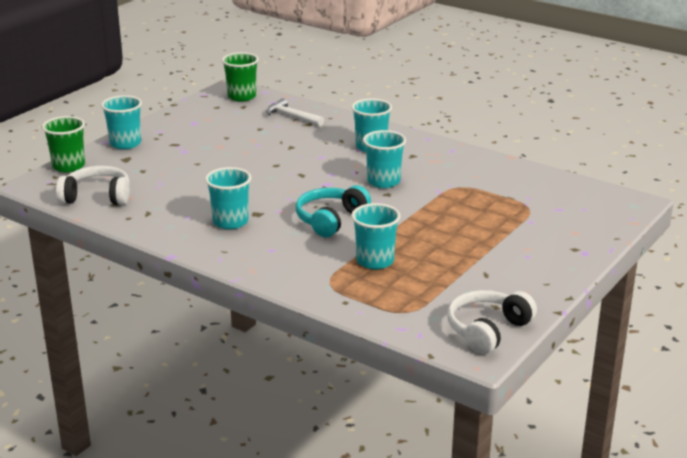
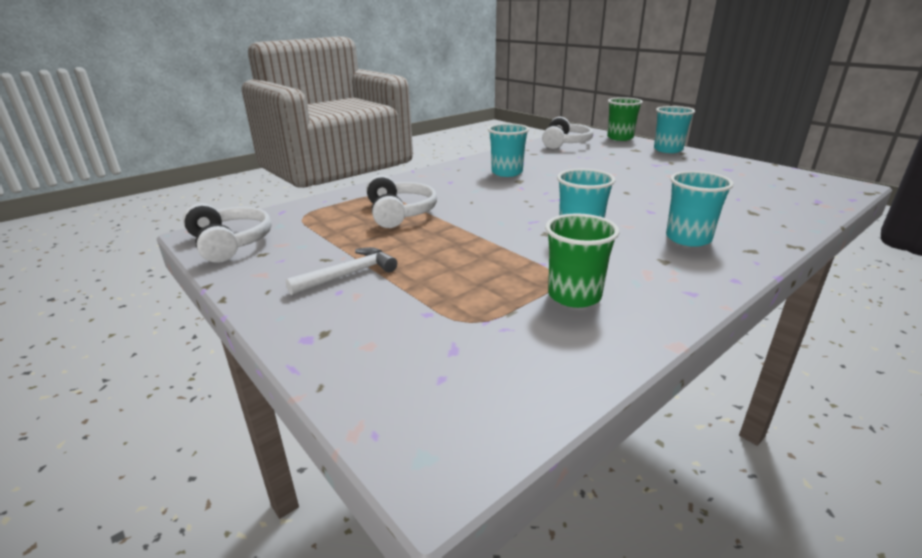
camera: 105 degrees right, 0 degrees up
green cup [222,52,259,102] -> green cup moved to [545,213,620,308]
white hammer [266,98,324,126] -> white hammer moved to [286,247,397,295]
turquoise headphones [296,185,371,237] -> none
turquoise cup [351,203,401,269] -> white headphones [366,175,437,228]

